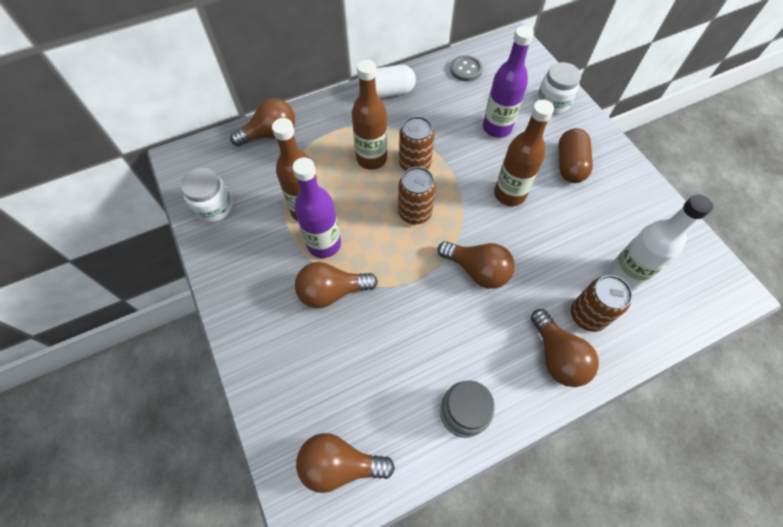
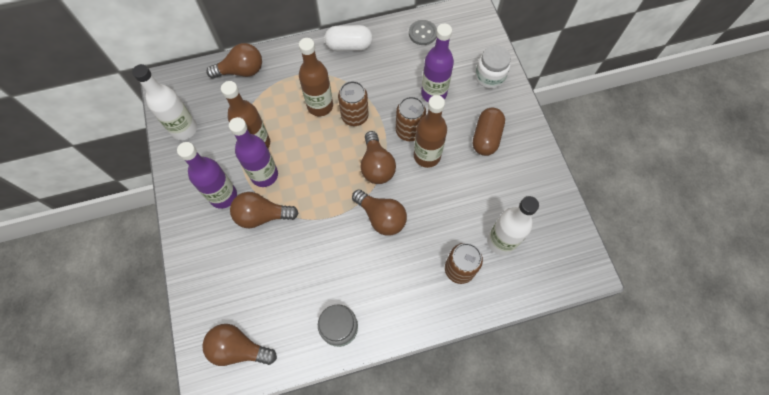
camera: 10 degrees right, 5 degrees up
white jar [181,168,233,222] -> white bottle [132,64,197,140]
brown can [398,167,436,224] -> brown can moved to [396,96,426,141]
brown light bulb [531,309,599,387] -> brown light bulb moved to [361,131,396,184]
none -> purple bottle [177,142,237,209]

